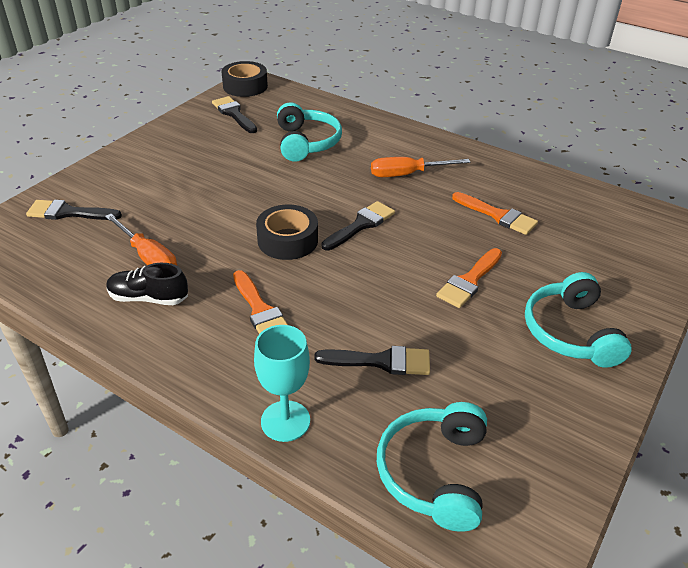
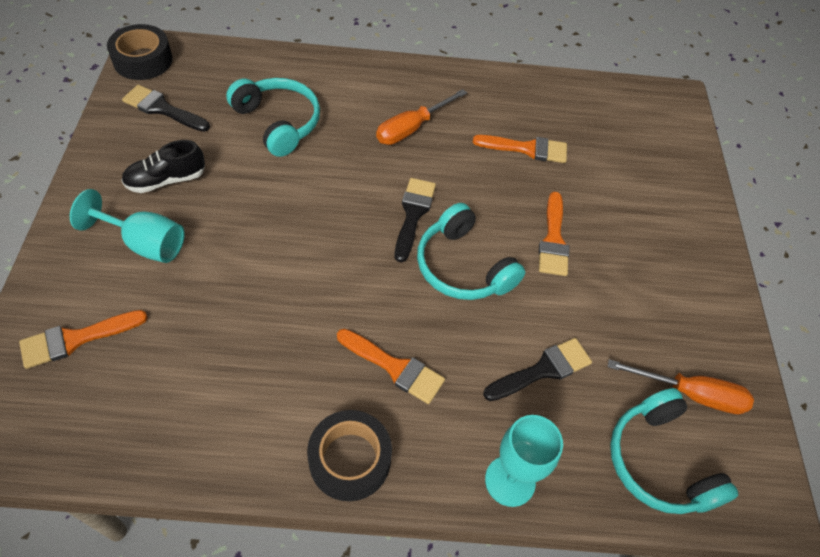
camera: 35 degrees left, 15 degrees up
black brush [26,200,122,220] -> orange brush [19,310,148,369]
orange screwdriver [105,214,177,265] -> orange screwdriver moved to [608,359,754,414]
black shoe [106,263,188,305] -> black shoe moved to [121,140,205,193]
black tape [256,205,318,260] -> black tape moved to [307,410,392,501]
turquoise headphones [525,272,632,368] -> turquoise headphones moved to [417,203,525,300]
none -> turquoise goblet [70,189,185,263]

